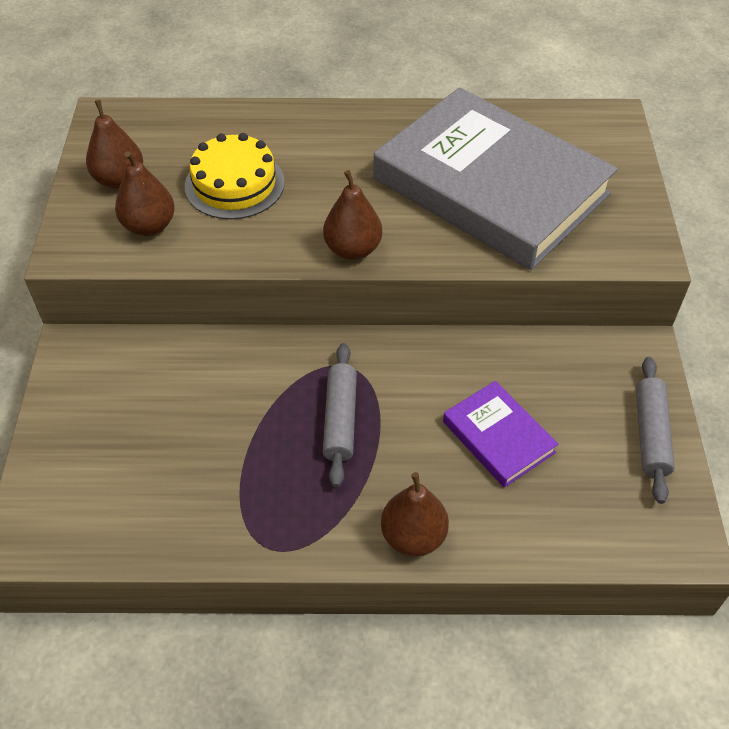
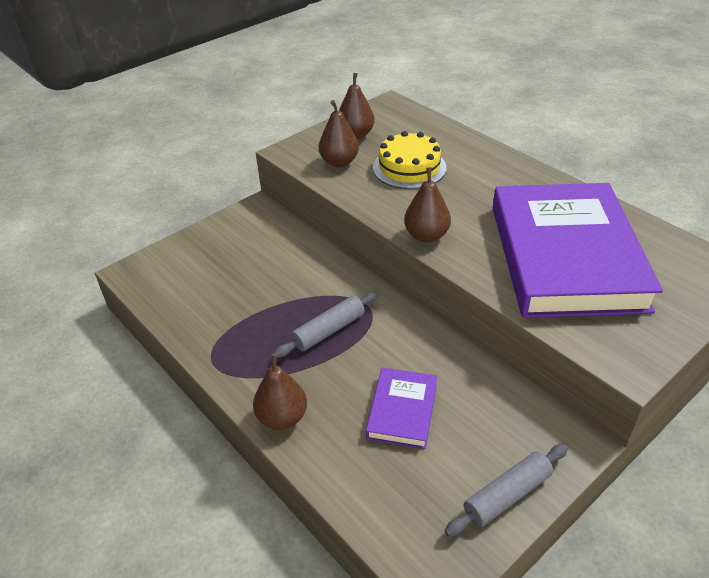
camera: 50 degrees right, 10 degrees down
grey book [373,87,618,270] -> purple book [493,183,663,318]

